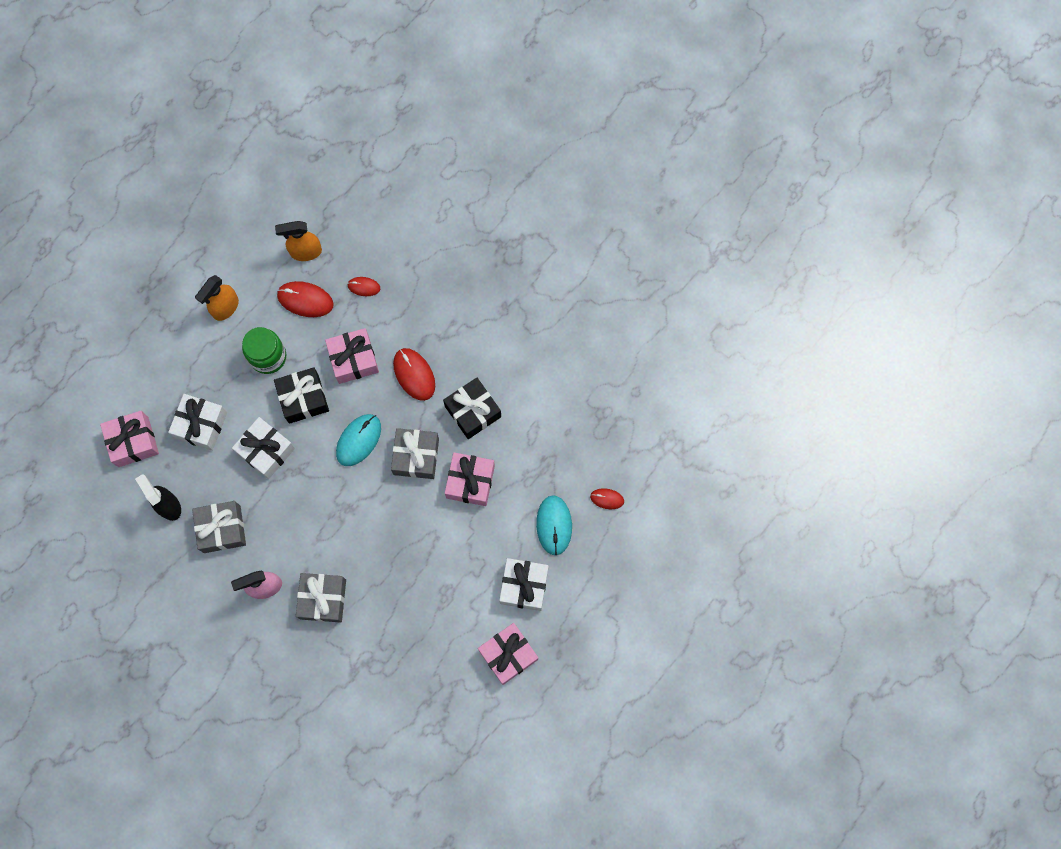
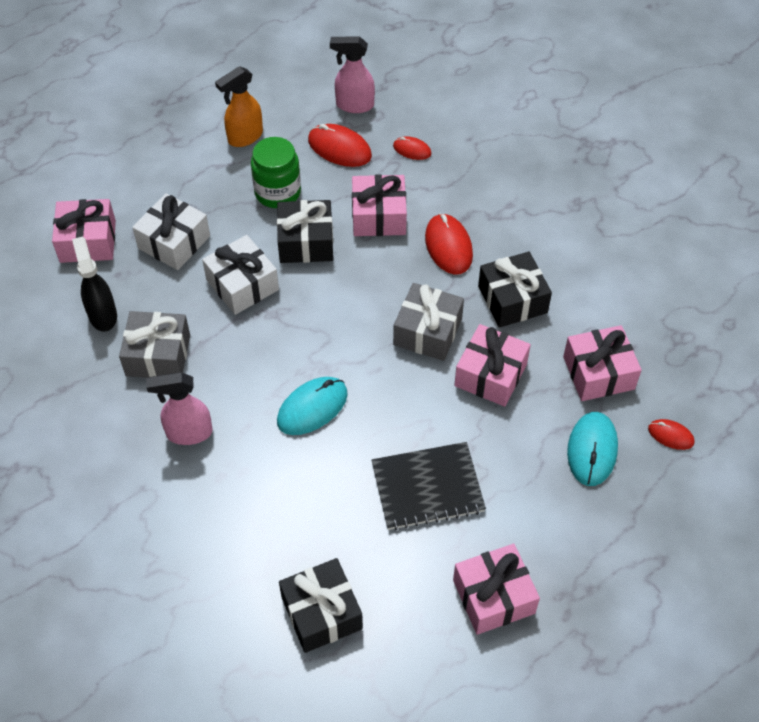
camera: 15 degrees right, 20 degrees down
orange spray bottle [275,221,322,261] -> pink spray bottle [330,36,375,113]
grey gift [296,573,346,623] -> none
turquoise mouse [336,414,381,466] -> turquoise mouse moved to [277,377,348,435]
white gift [499,558,549,611] -> none
none -> black gift [279,558,363,653]
none -> black notebook [371,442,486,530]
none -> pink gift [563,325,642,401]

